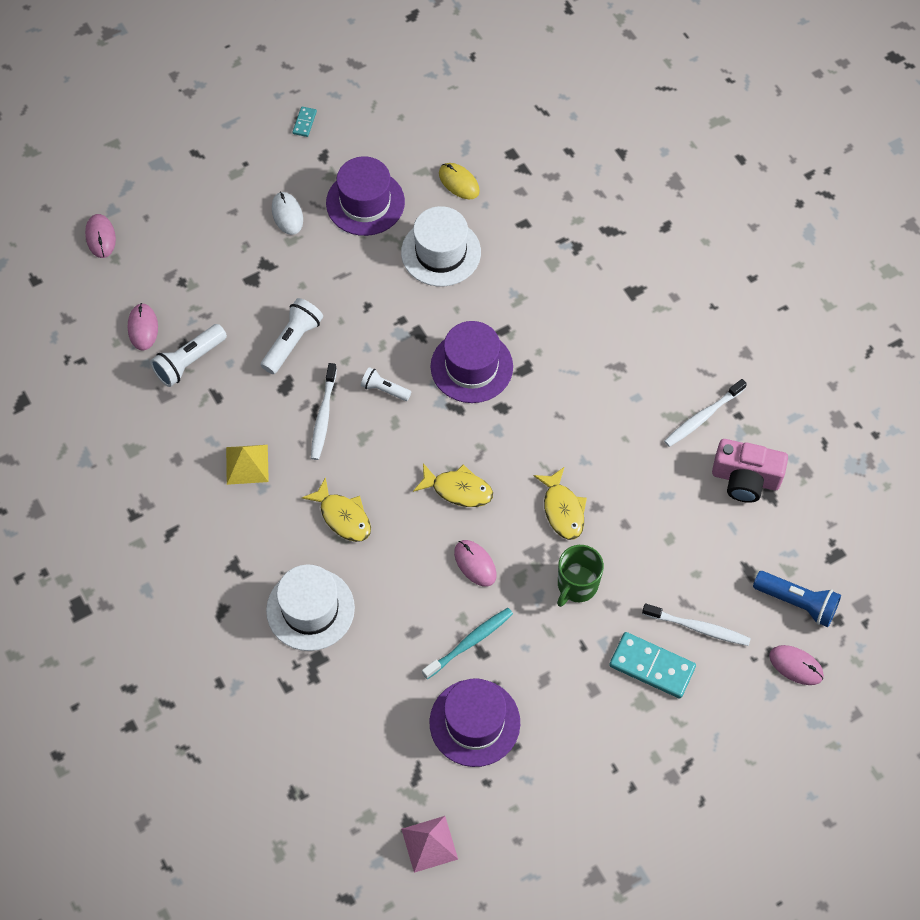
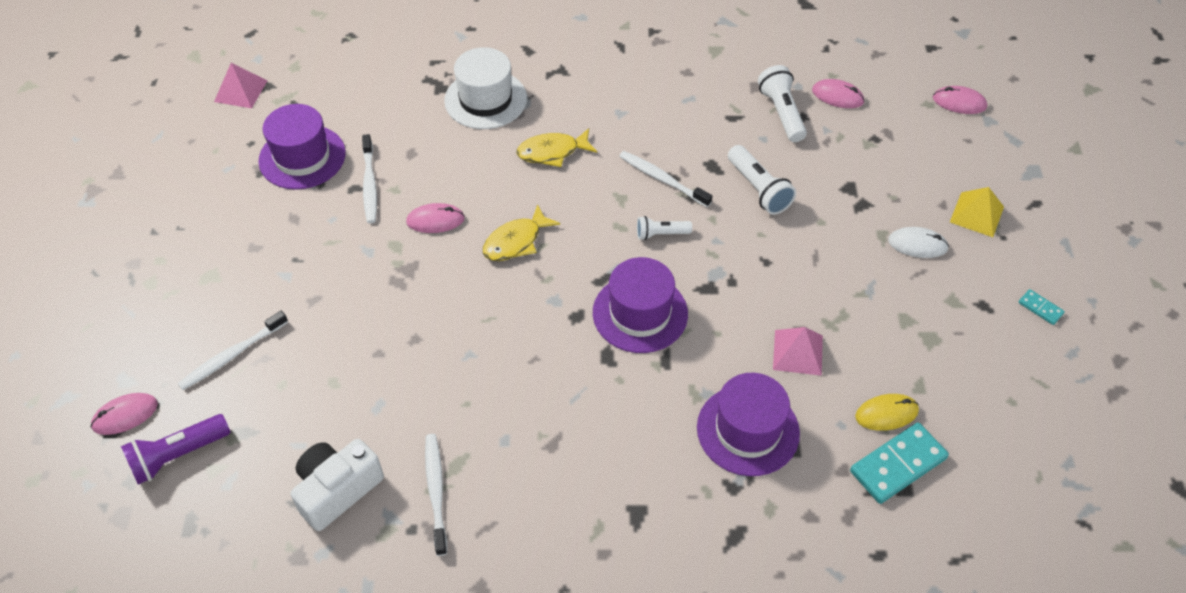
camera: 120 degrees right, 10 degrees down
yellow pyramid [226,445,269,485] -> yellow pyramid moved to [950,187,1004,237]
purple hat [326,156,405,236] -> purple hat moved to [697,373,800,476]
white flashlight [361,367,411,401] -> white flashlight turned 150 degrees counterclockwise [637,216,692,240]
white hat [401,206,481,286] -> pink pyramid [773,327,823,376]
turquoise toothbrush [422,608,513,679] -> white toothbrush [362,134,377,223]
yellow fish [534,467,587,540] -> none
green mug [557,545,604,607] -> none
turquoise domino [609,632,696,699] -> turquoise domino moved to [850,422,949,504]
pink camera [712,439,788,503] -> white camera [291,439,384,531]
blue flashlight [753,571,841,627] -> purple flashlight [121,414,230,485]

